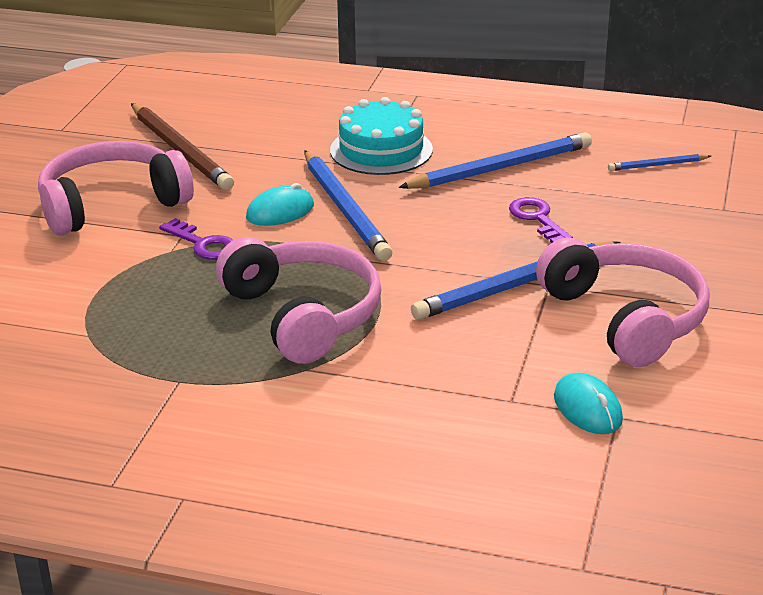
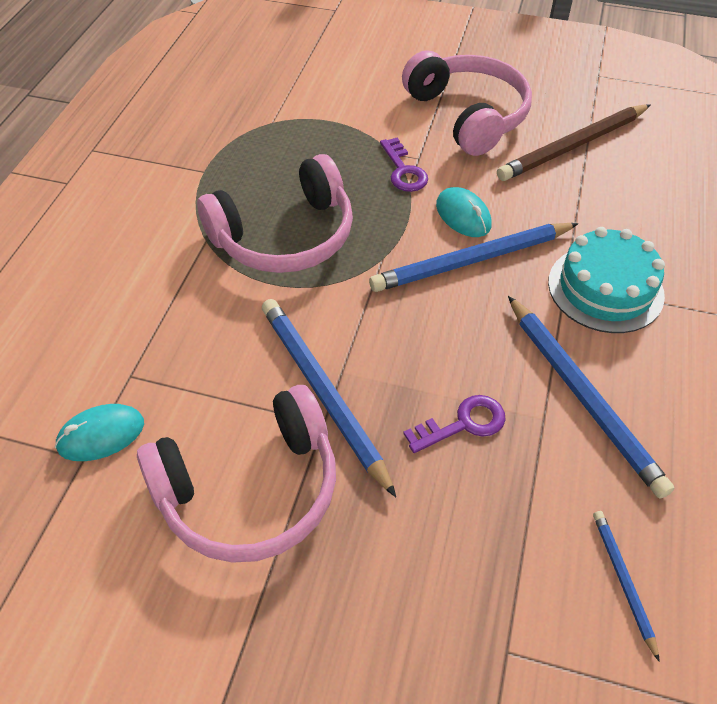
camera: 90 degrees right, 20 degrees up
purple key [159,218,233,260] -> purple key turned 60 degrees counterclockwise [380,138,428,192]

